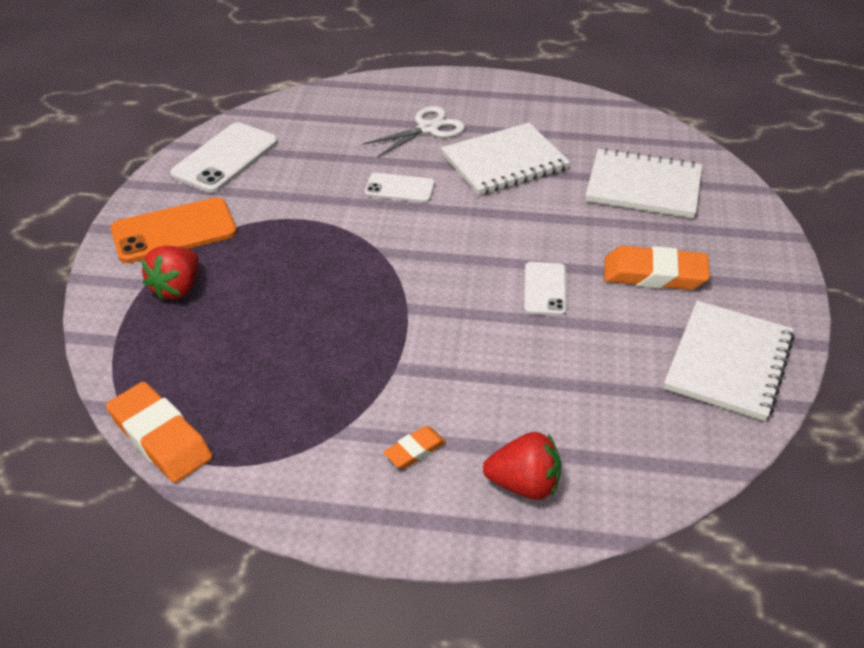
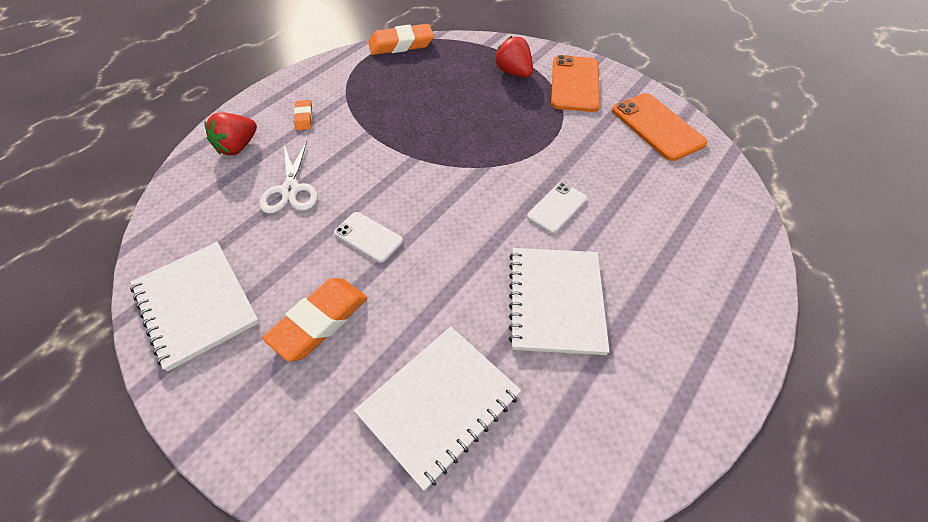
camera: 120 degrees right, 10 degrees up
white phone [170,122,278,193] -> orange phone [612,93,708,161]
white scissors [363,106,465,158] -> white scissors moved to [259,141,318,214]

